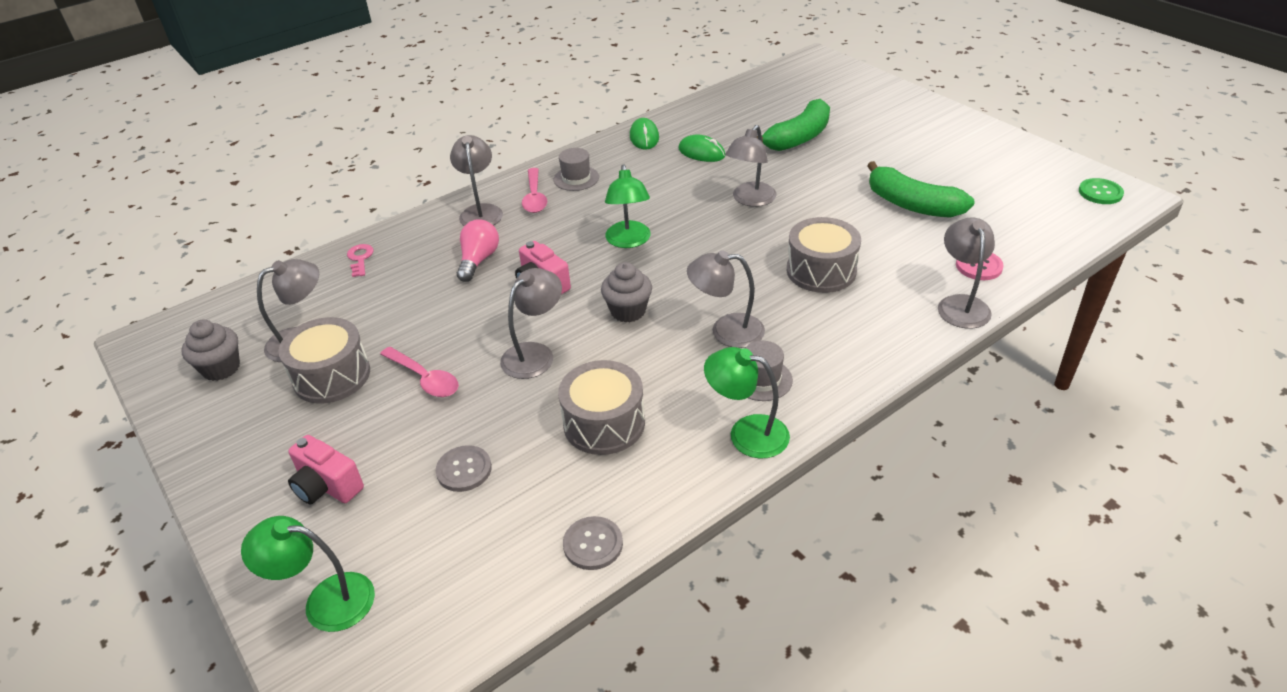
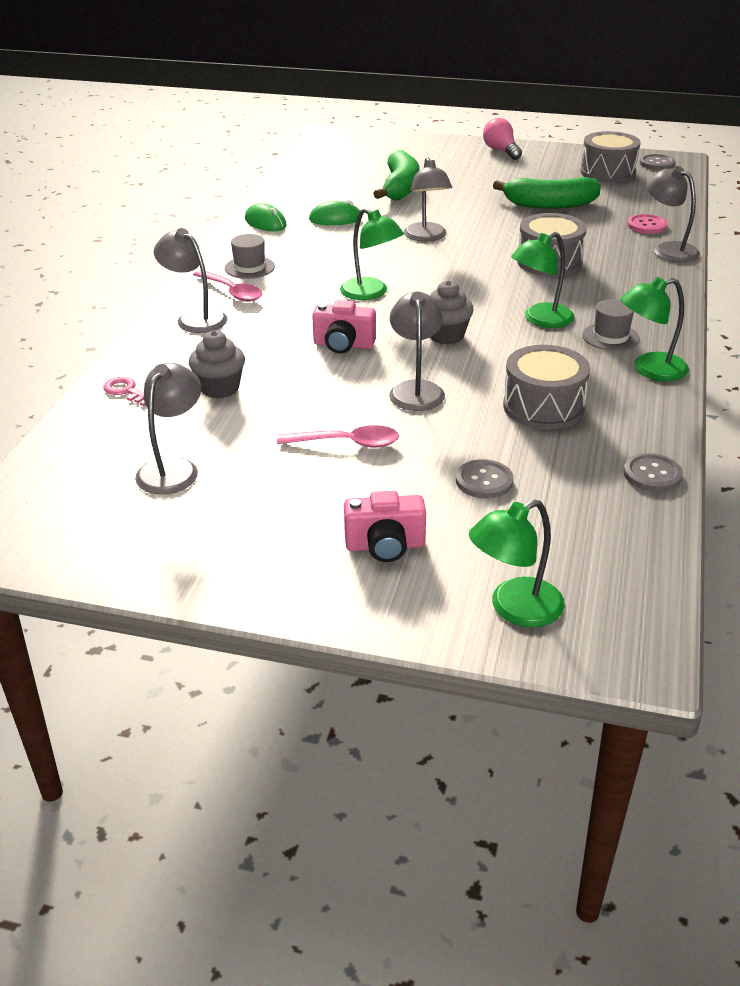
camera: 40 degrees left, 5 degrees down
grey cupcake [182,320,240,381] -> grey cupcake moved to [189,330,245,398]
grey drum [278,317,370,404] -> grey drum moved to [581,131,641,183]
pink light bulb [457,219,499,282] -> pink light bulb moved to [483,118,522,160]
grey lamp [687,250,765,348] -> green lamp [511,232,575,328]
green button [1079,178,1124,204] -> grey button [640,154,675,170]

